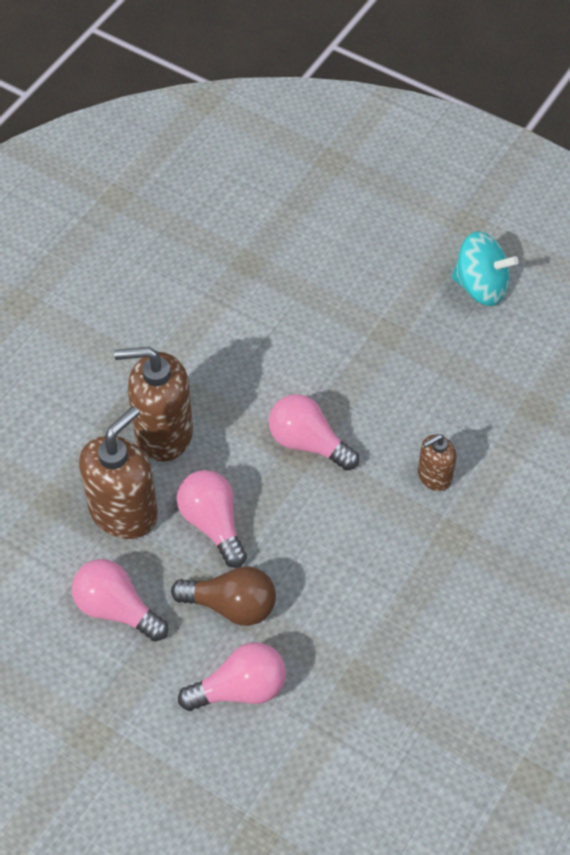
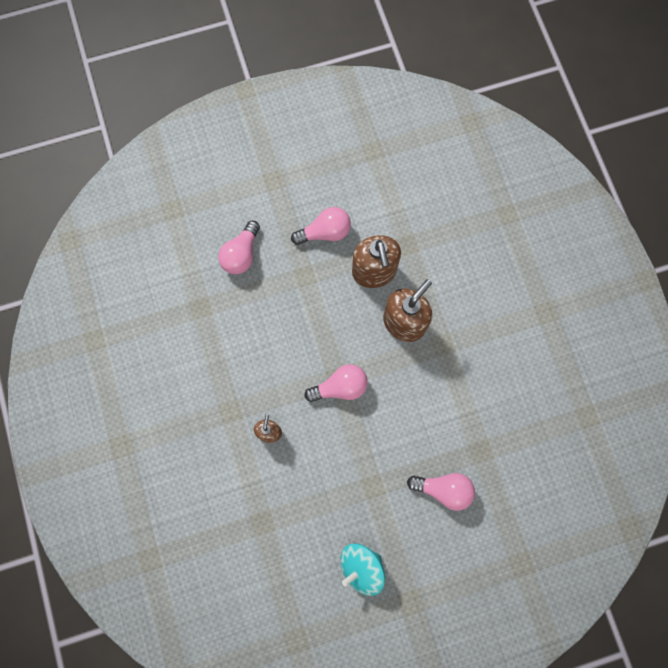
camera: 130 degrees right, 20 degrees up
brown light bulb [171,566,276,626] -> none
pink light bulb [177,470,247,568] -> pink light bulb moved to [407,473,475,511]

